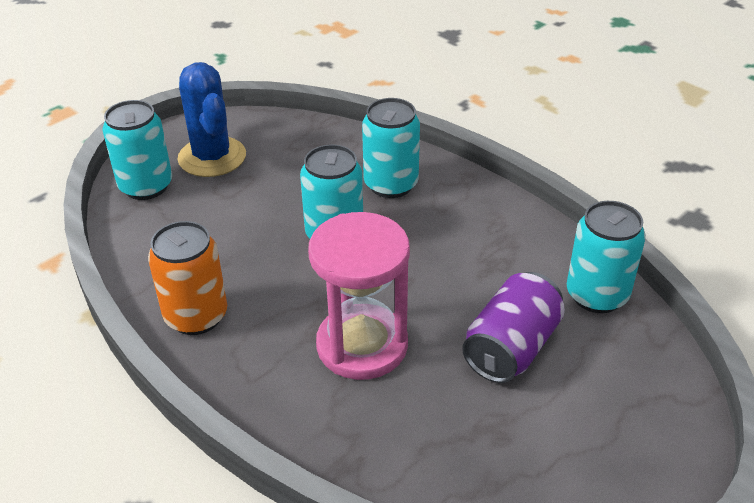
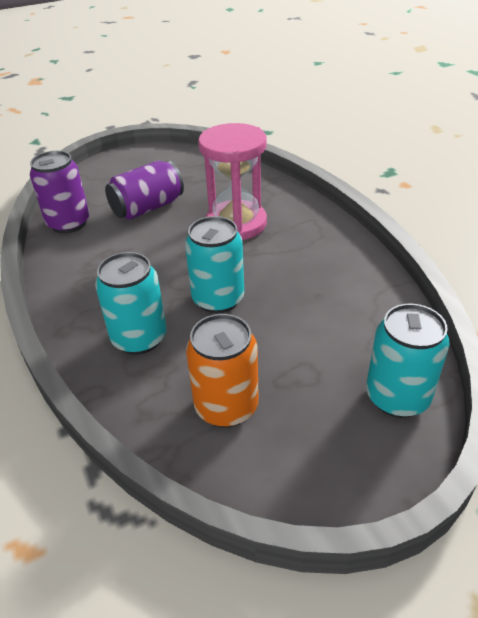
camera: 160 degrees left, 0 degrees up
orange can [148,221,227,335] -> orange can moved to [186,314,259,428]
blue cactus [177,62,246,177] -> none
turquoise can [567,201,646,313] -> purple can [30,151,89,233]

